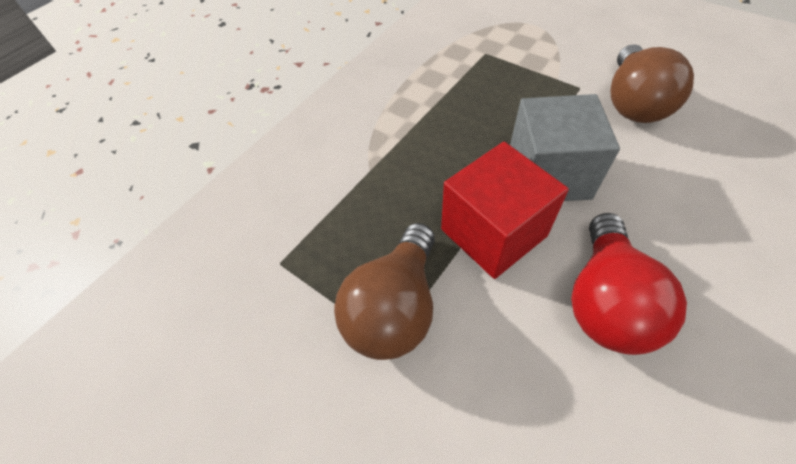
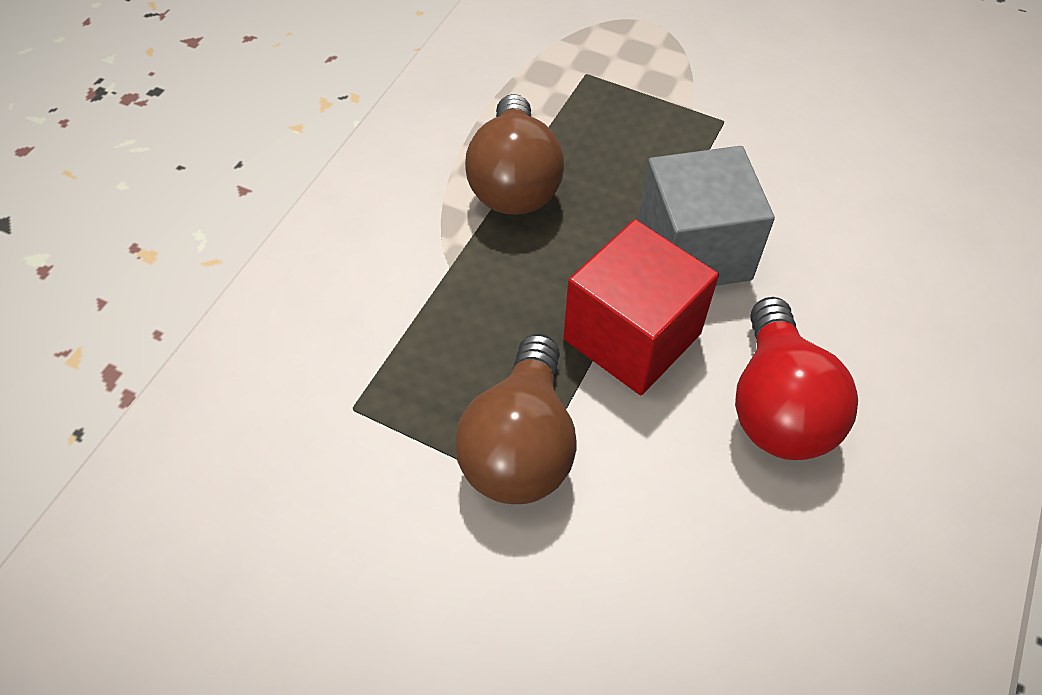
camera: 15 degrees left, 0 degrees up
brown light bulb [610,44,694,123] -> brown light bulb moved to [465,94,564,215]

